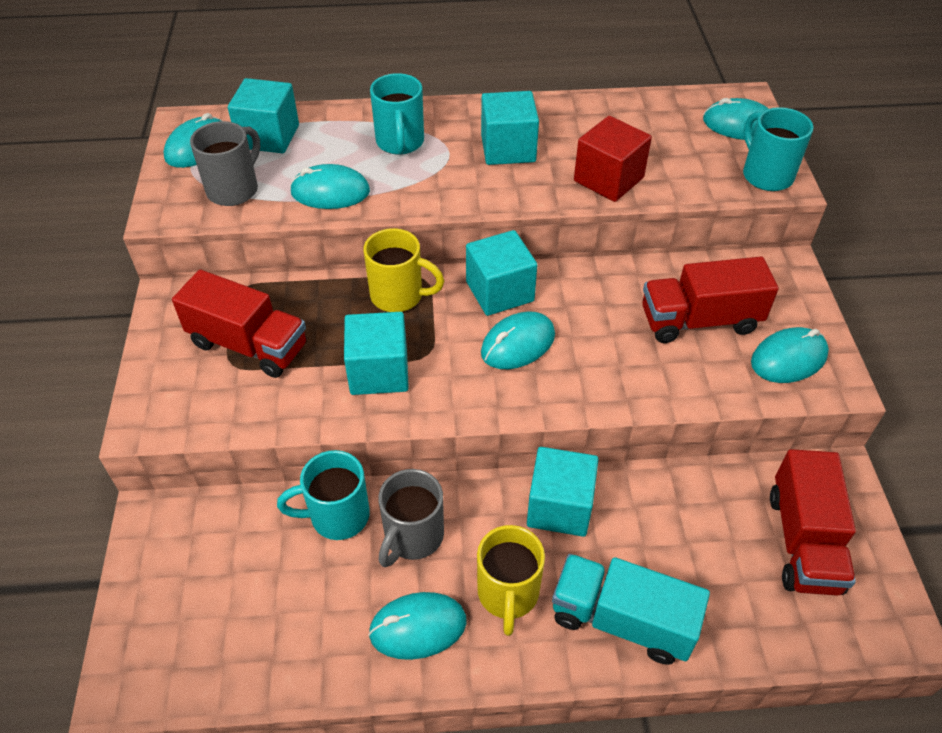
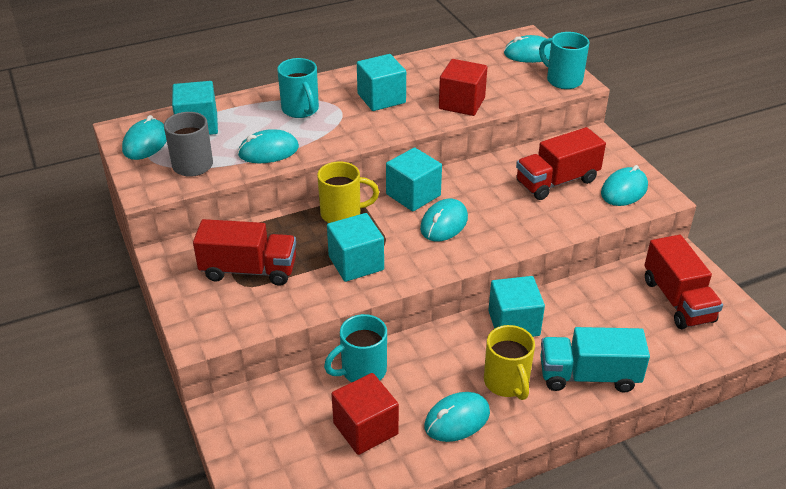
camera: 20 degrees left, 10 degrees down
grey mug [379,469,444,567] -> none
none -> red cube [331,373,399,455]

